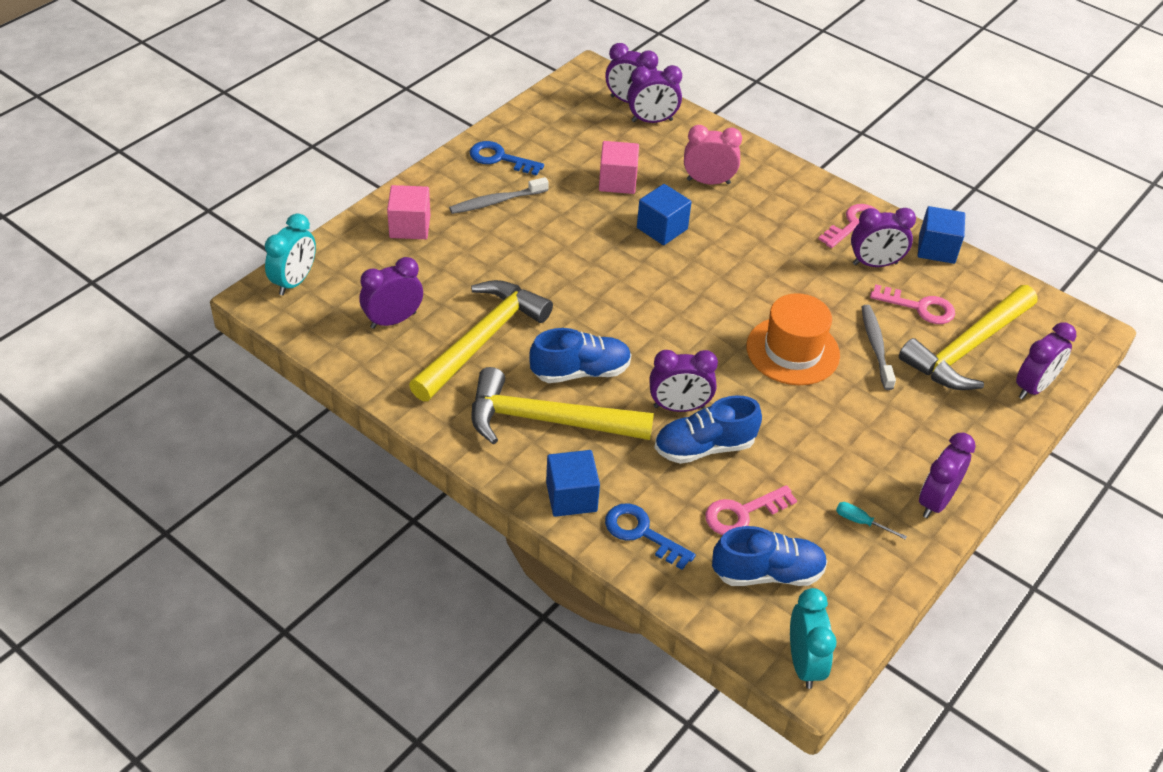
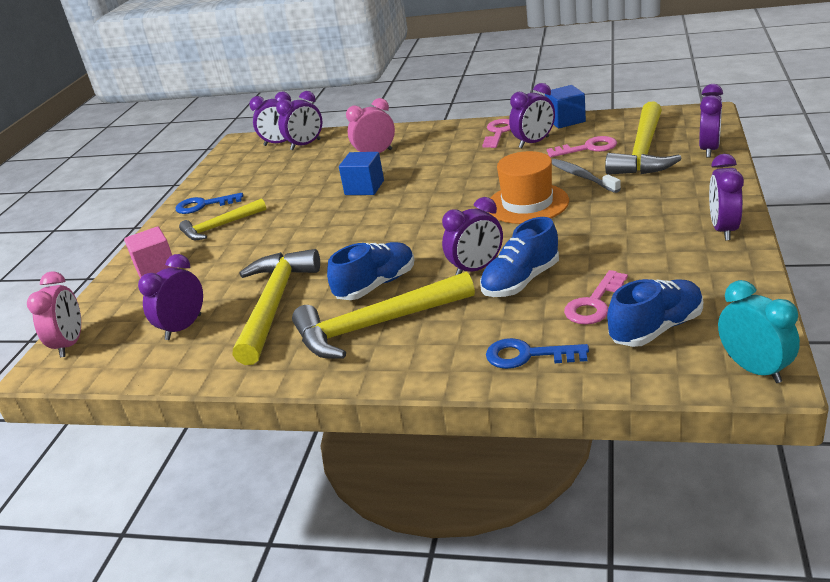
camera: 20 degrees left, 15 degrees down
turquoise clock [265,214,316,295] -> pink clock [27,271,81,357]
grey toothbrush [449,177,549,214] -> yellow hammer [179,198,266,240]
blue cube [546,450,600,517] -> none
pink cube [599,141,639,194] -> none
turquoise screwdriver [836,502,907,540] -> none

